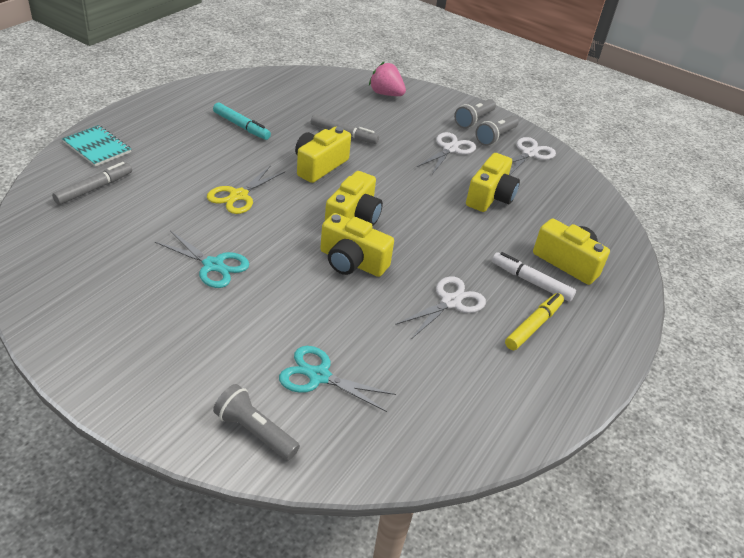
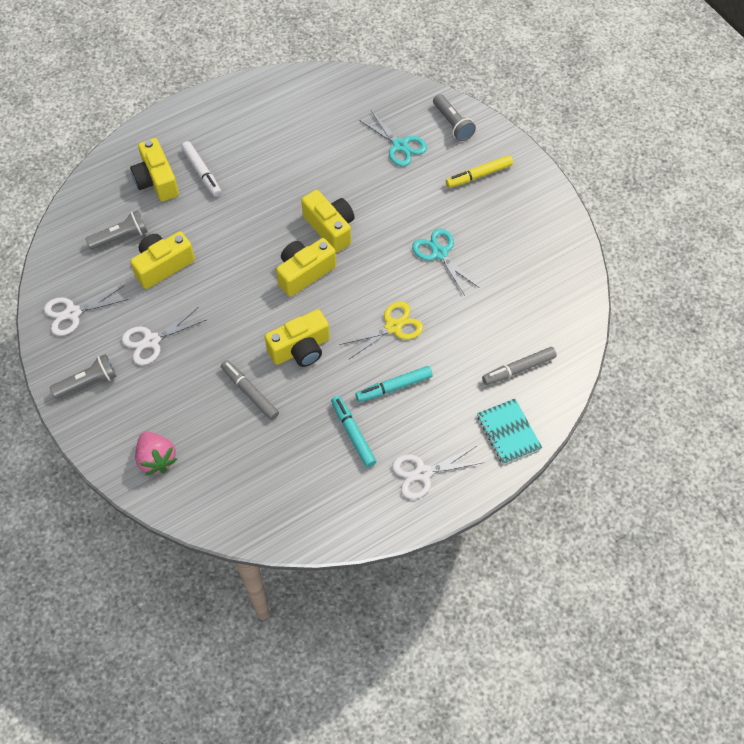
camera: 150 degrees left, 20 degrees up
white scissors [395,276,486,338] -> white scissors moved to [392,446,484,499]
grey flashlight [475,116,519,146] -> grey flashlight moved to [86,210,148,250]
yellow marker [505,293,564,350] -> yellow marker moved to [446,155,513,188]
none -> turquoise marker [355,366,433,402]

